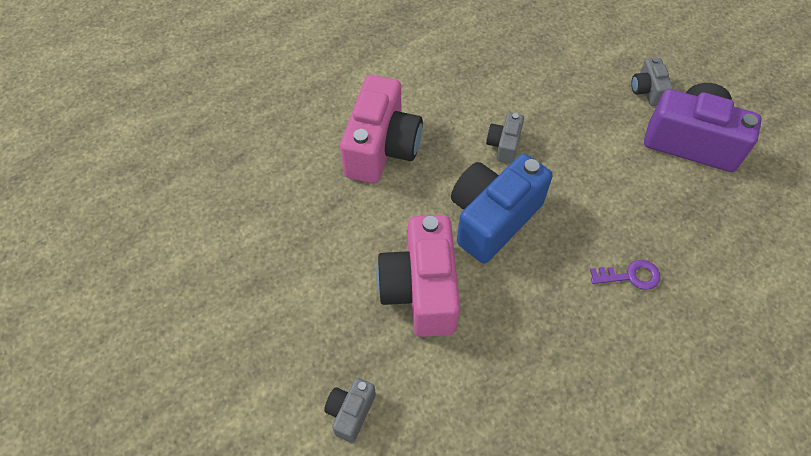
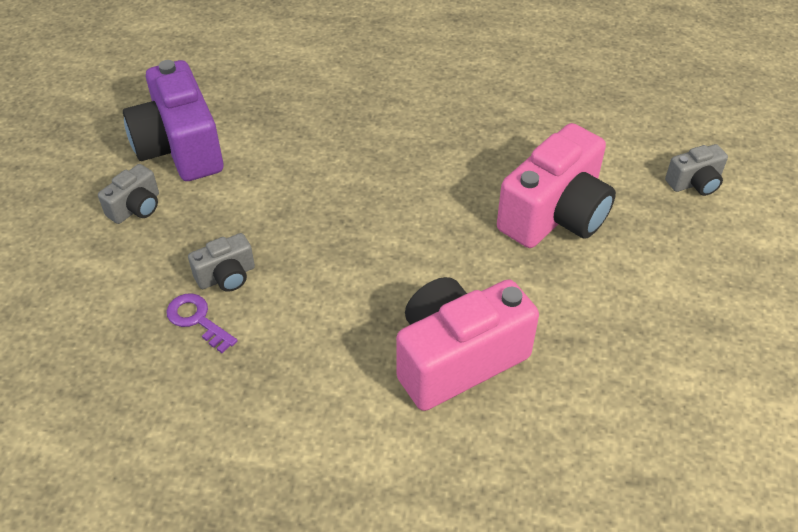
camera: 135 degrees left, 10 degrees down
blue camera [451,154,552,263] -> none
grey camera [486,112,524,164] -> grey camera moved to [188,233,255,292]
purple key [590,260,661,290] -> purple key moved to [166,293,238,353]

